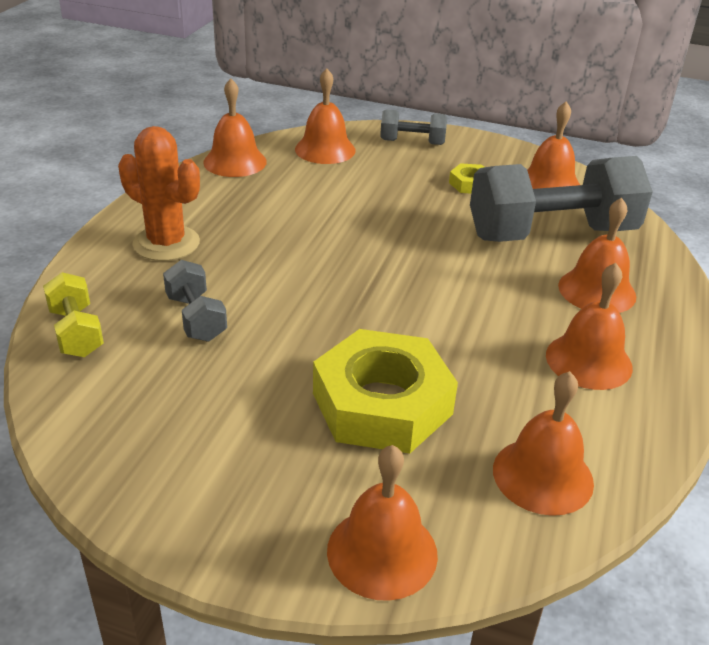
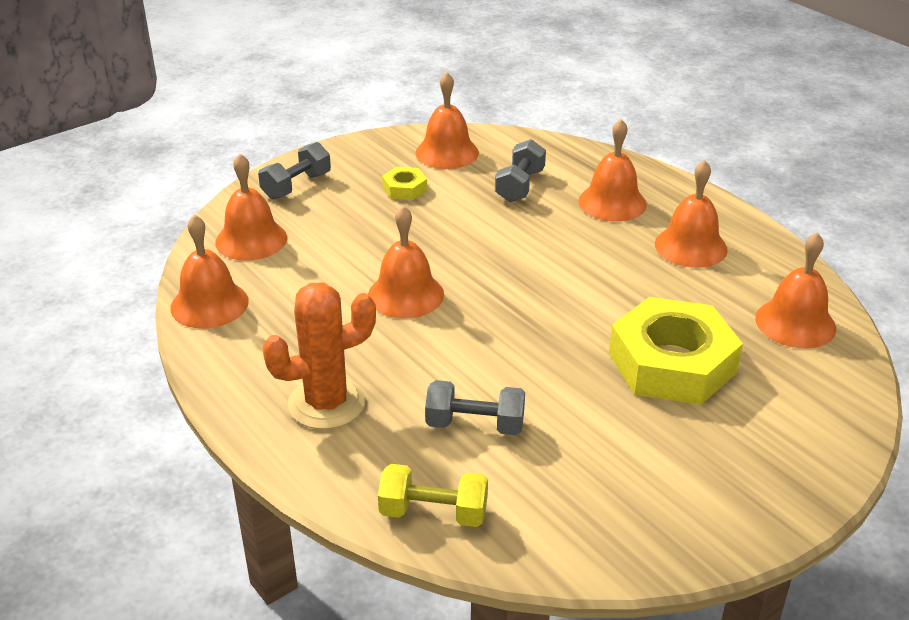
camera: 55 degrees left, 0 degrees up
orange bell [327,445,438,601] -> orange bell moved to [368,206,444,319]
grey dumbbell [470,156,653,242] -> grey dumbbell [495,139,546,202], size x0.47

